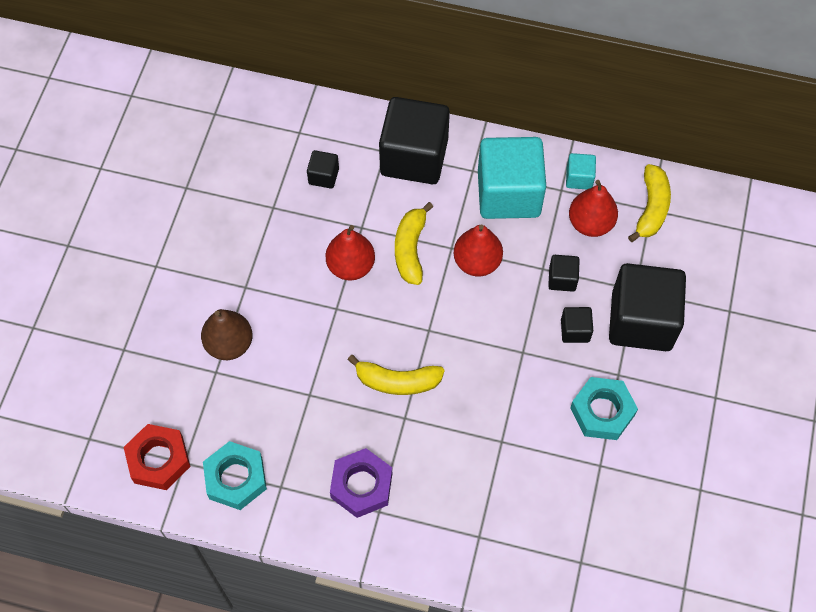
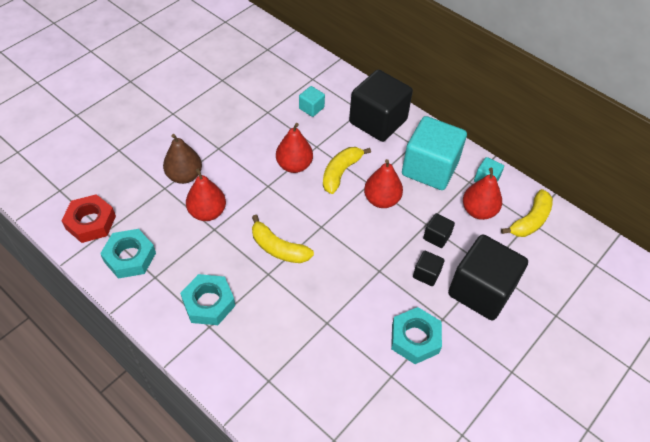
camera: 25 degrees right, 10 degrees down
black cube [307,150,339,189] -> turquoise cube [299,86,325,117]
purple nut [330,448,392,518] -> turquoise nut [180,274,235,325]
none -> red pear [186,168,226,221]

